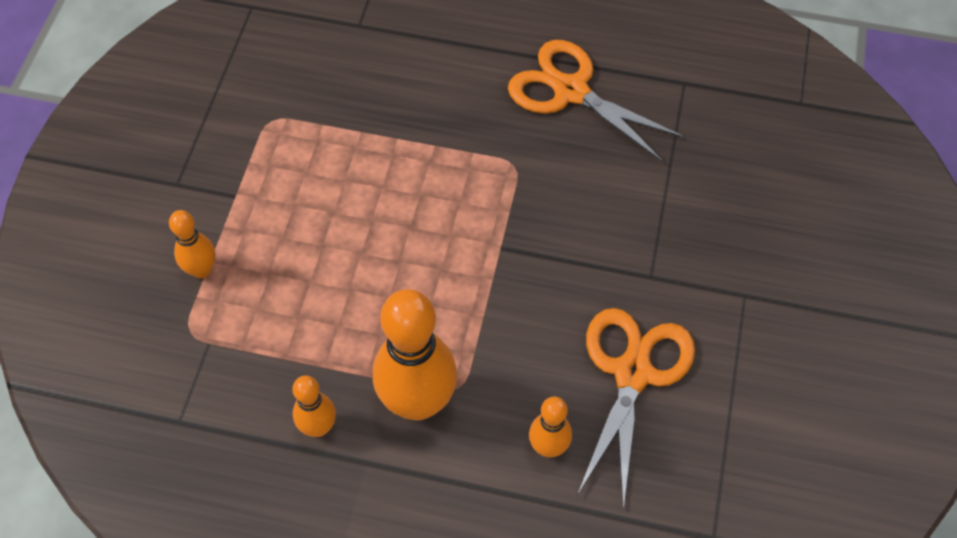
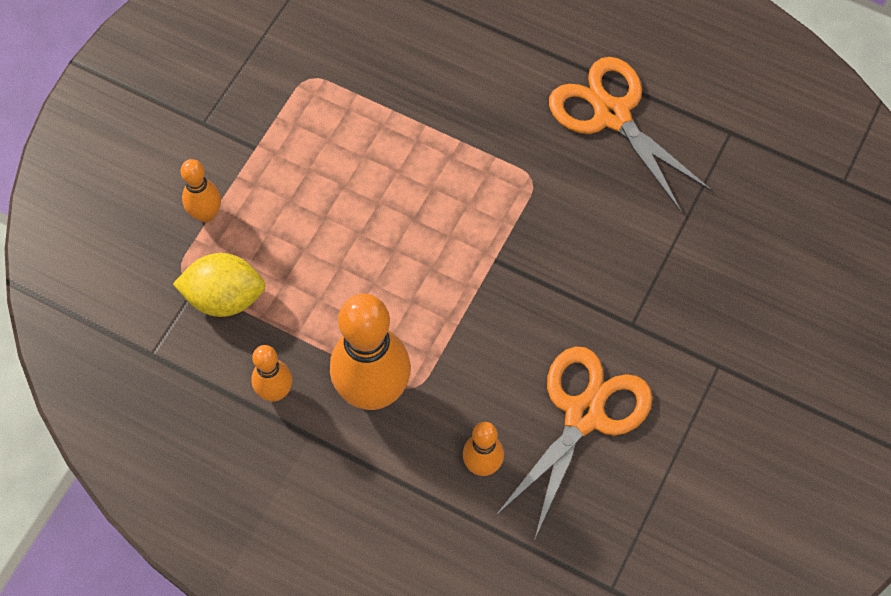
camera: 15 degrees right, 5 degrees up
none -> yellow lemon [173,253,266,317]

